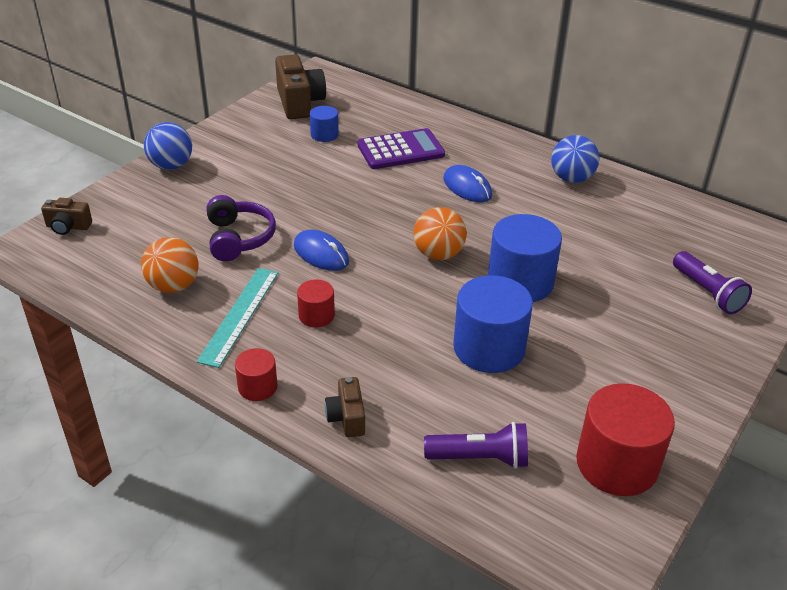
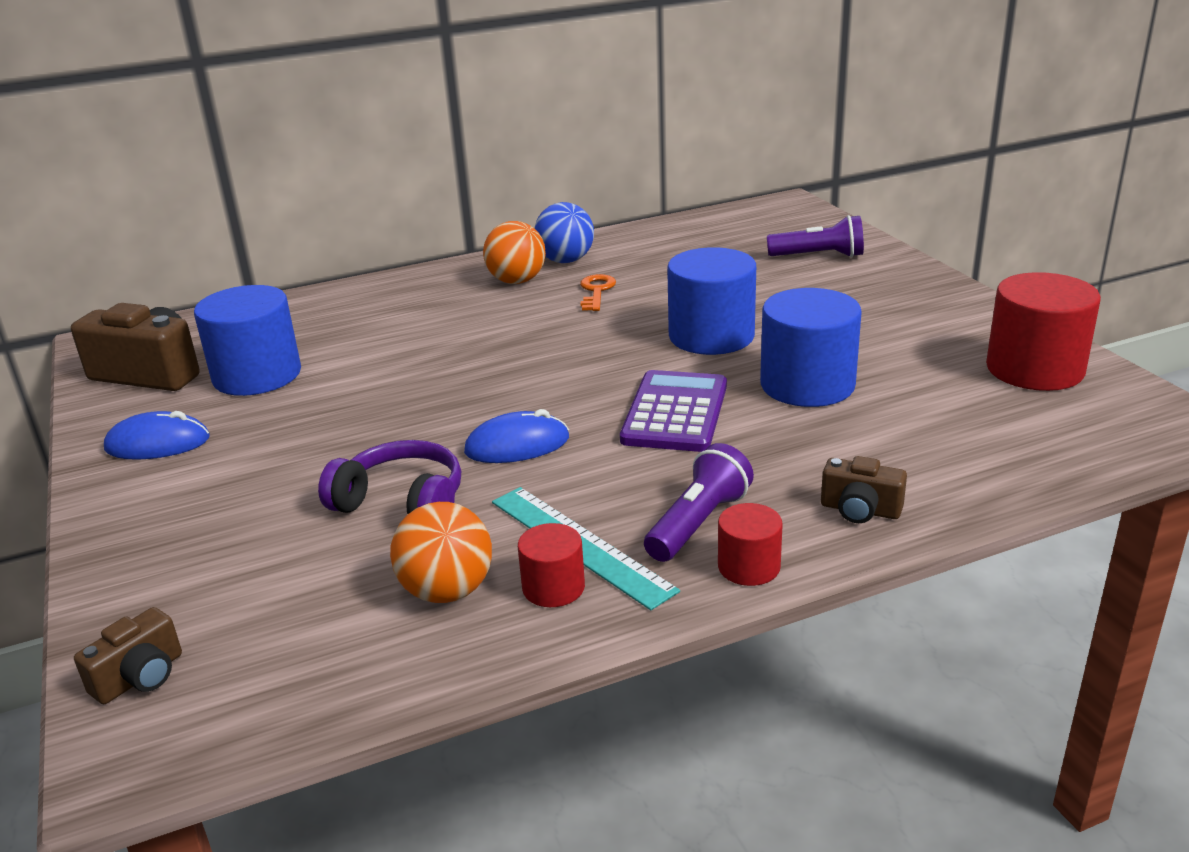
camera: 55 degrees left, 10 degrees down
blue ball [144,122,192,170] -> none
red cylinder [297,279,335,328] -> red cylinder moved to [518,523,585,607]
blue cylinder [310,106,339,142] -> blue cylinder [194,285,301,396], size x1.94
purple calculator [358,128,445,169] -> purple calculator moved to [620,370,727,452]
orange ball [414,207,467,260] -> orange ball moved to [483,221,546,284]
purple flashlight [424,422,528,469] -> purple flashlight moved to [644,443,754,562]
blue mouse [443,165,492,202] -> blue mouse moved to [104,411,210,460]
none -> orange key [580,274,616,311]

